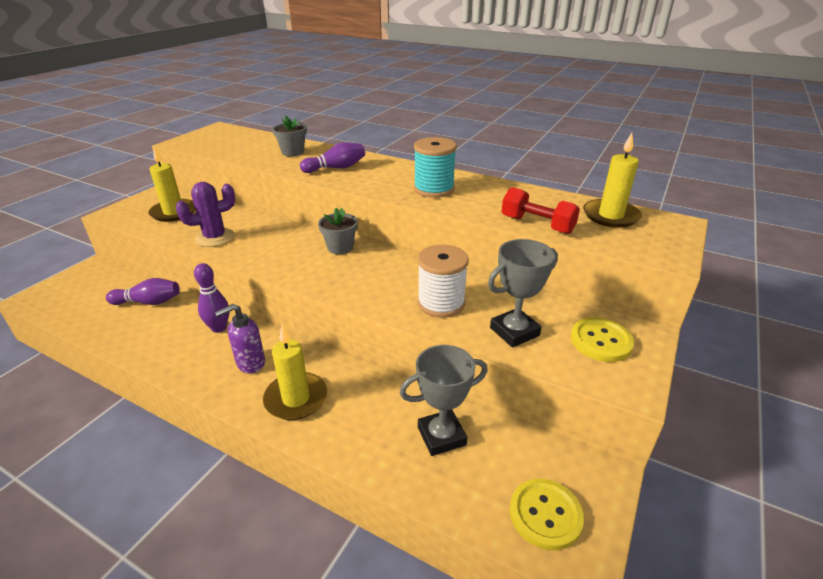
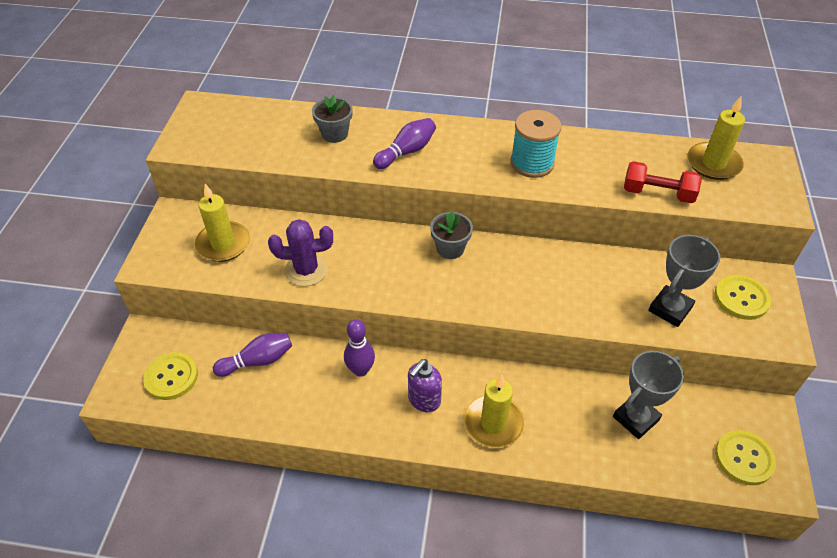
camera: 20 degrees left, 15 degrees up
purple cactus [176,182,235,247] -> purple cactus turned 45 degrees clockwise [268,219,333,286]
white spool [417,245,469,318] -> none
none -> yellow button [143,352,198,400]

